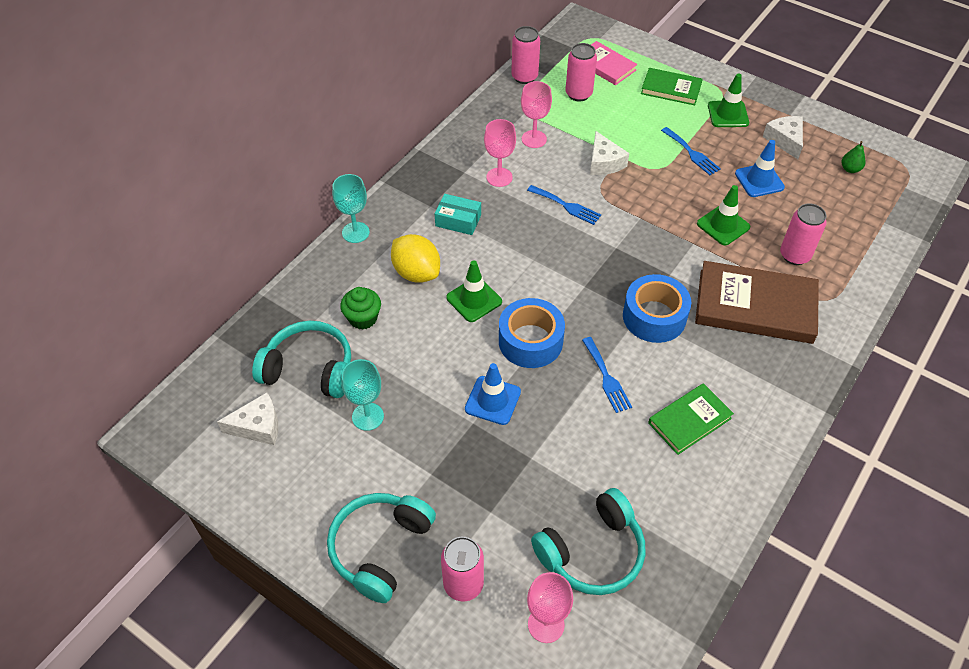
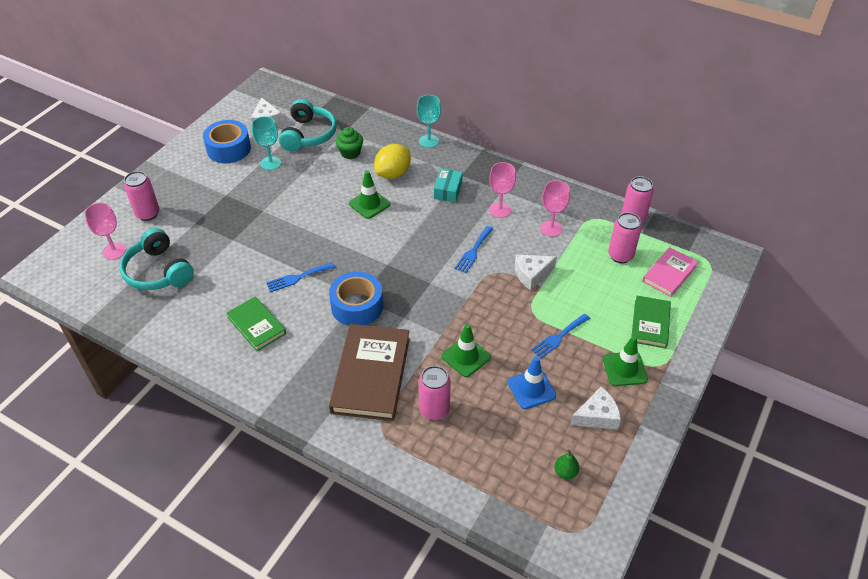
camera: 85 degrees right, 5 degrees down
turquoise headphones [327,493,436,603] -> none
blue traffic cone [465,363,521,425] -> none
blue tape [499,298,565,368] -> blue tape moved to [203,120,251,163]

